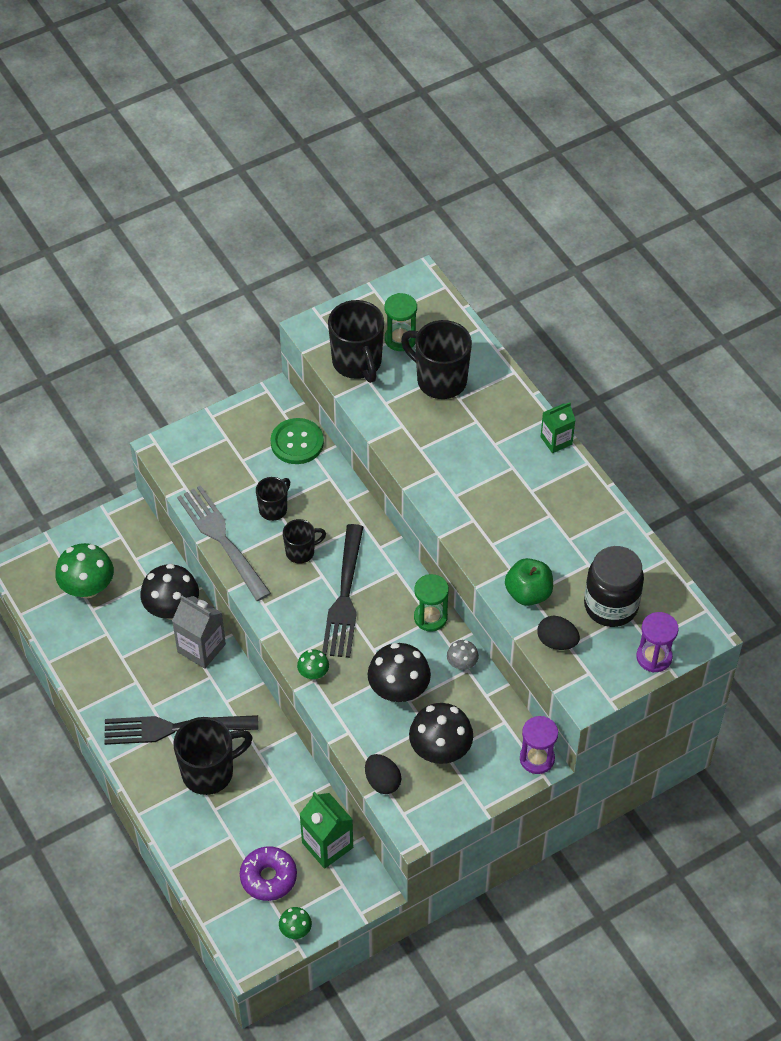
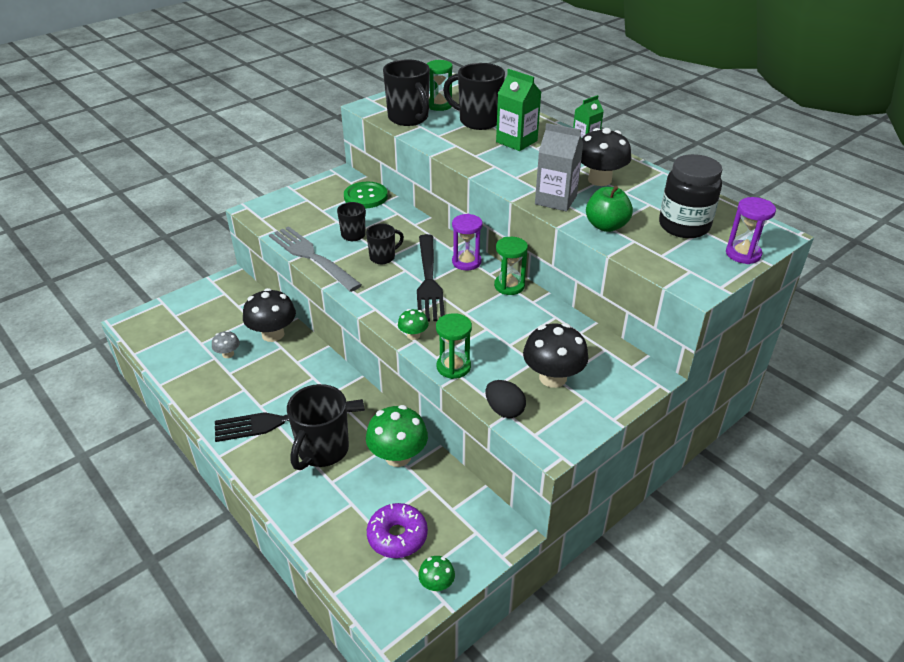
camera: 10 degrees left, 15 degrees down
green mushroom [55,543,114,598] -> green mushroom moved to [366,405,428,467]
grey carton [172,595,226,669] -> grey carton moved to [535,123,583,212]
black mug [173,717,253,795] -> black mug turned 150 degrees clockwise [287,384,349,470]
green carton [299,792,353,869] -> green carton moved to [496,69,541,151]
black mushroom [368,643,431,702] -> black mushroom moved to [581,128,631,186]
grey mushroom [447,640,479,670] -> grey mushroom moved to [212,330,240,358]
purple hourglass [520,716,558,774] -> purple hourglass moved to [452,214,483,270]
black egg [537,616,580,650] -> none
none -> green hourglass [436,313,472,379]

